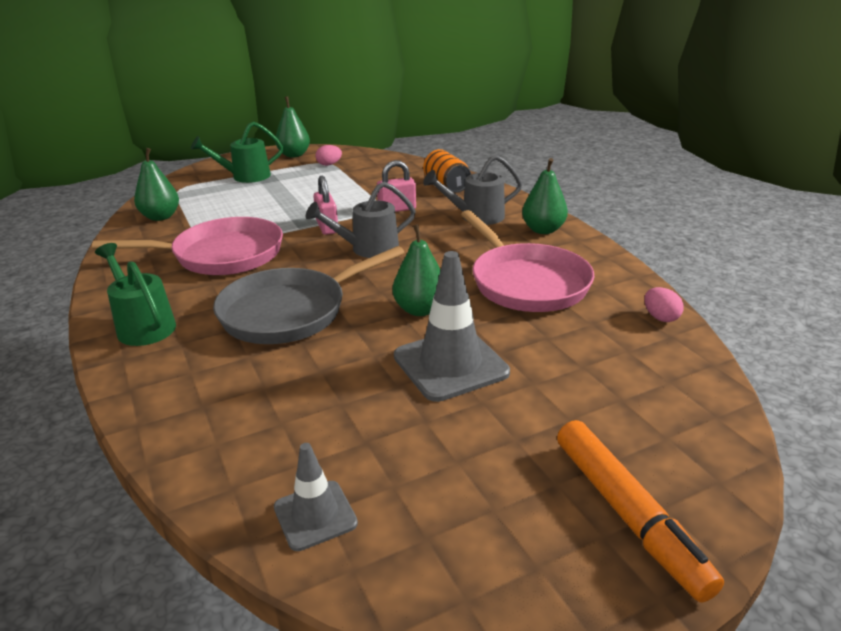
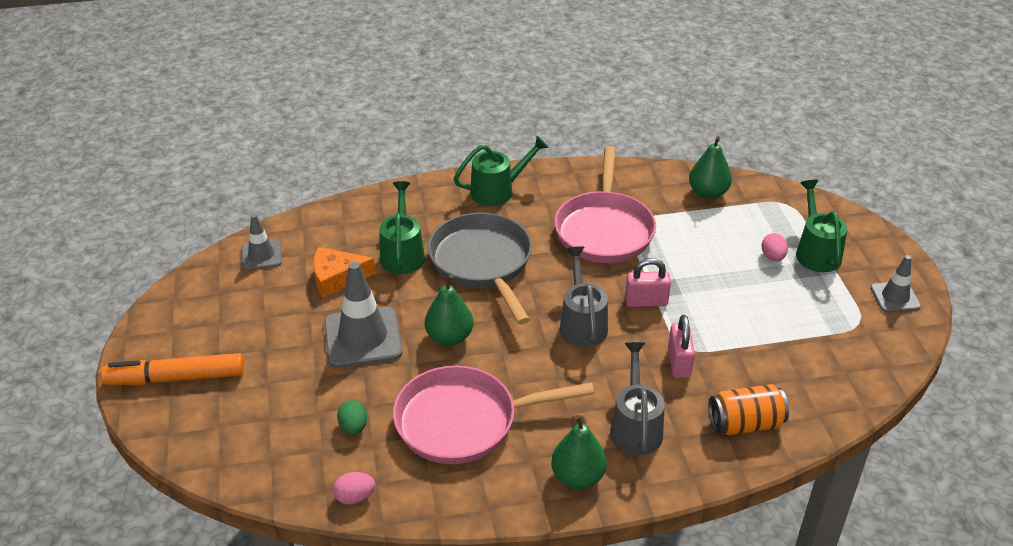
camera: 105 degrees right, 10 degrees up
green pear [275,96,310,157] -> grey traffic cone [870,255,921,313]
pink egg [315,145,342,166] -> pink egg moved to [762,233,788,261]
none -> orange cheese [313,247,376,297]
none -> green egg [337,400,367,435]
none -> green watering can [379,181,425,274]

